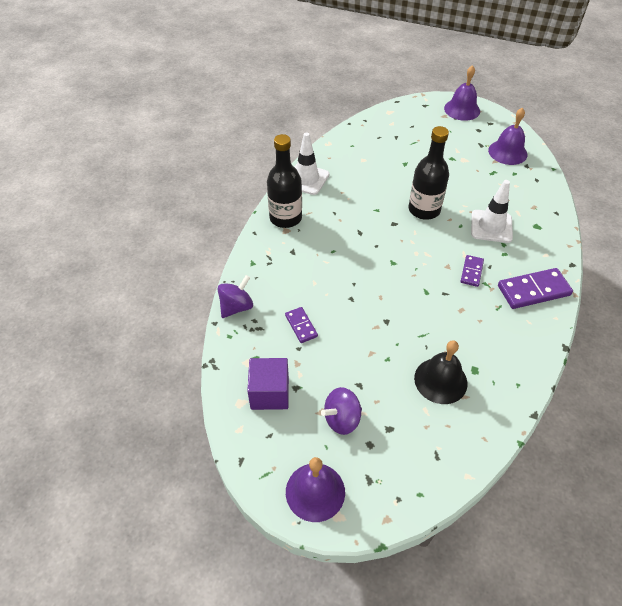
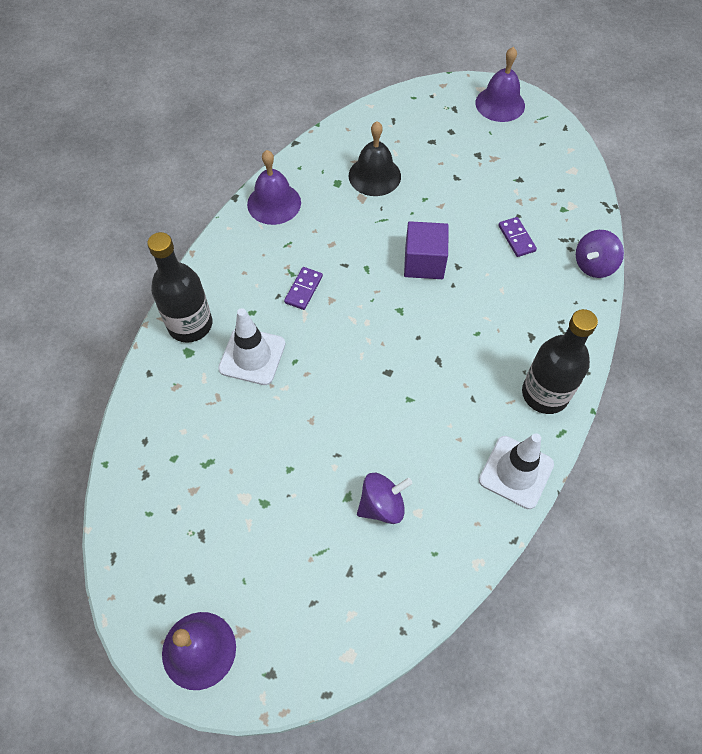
camera: 175 degrees left, 10 degrees up
purple cube [247,358,289,410] -> purple cube moved to [404,221,449,279]
purple spinning top [321,387,362,435] -> purple spinning top moved to [357,473,412,524]
black bottle [409,126,449,220] -> black bottle moved to [147,232,212,343]
purple bell [488,107,528,165] -> purple bell moved to [247,150,301,225]
purple domino [498,268,573,309] -> none

